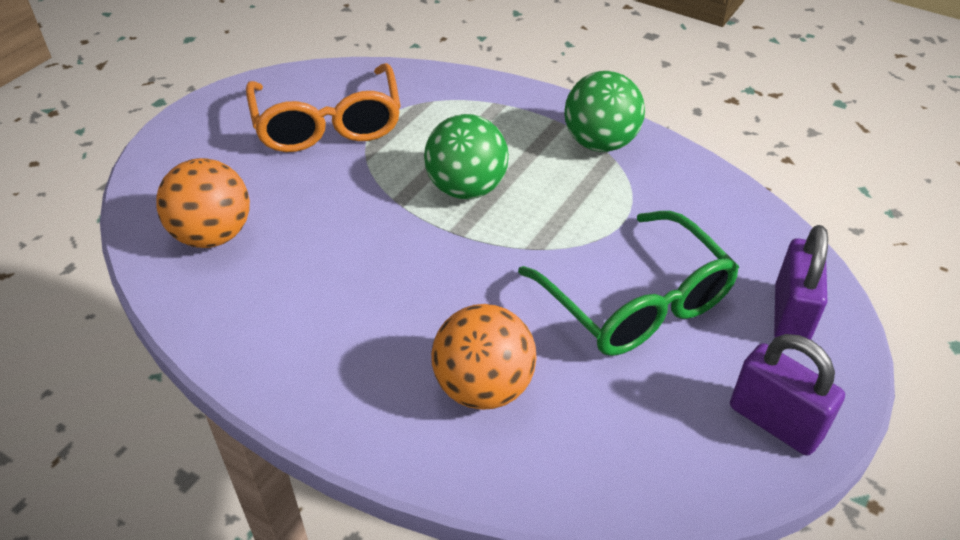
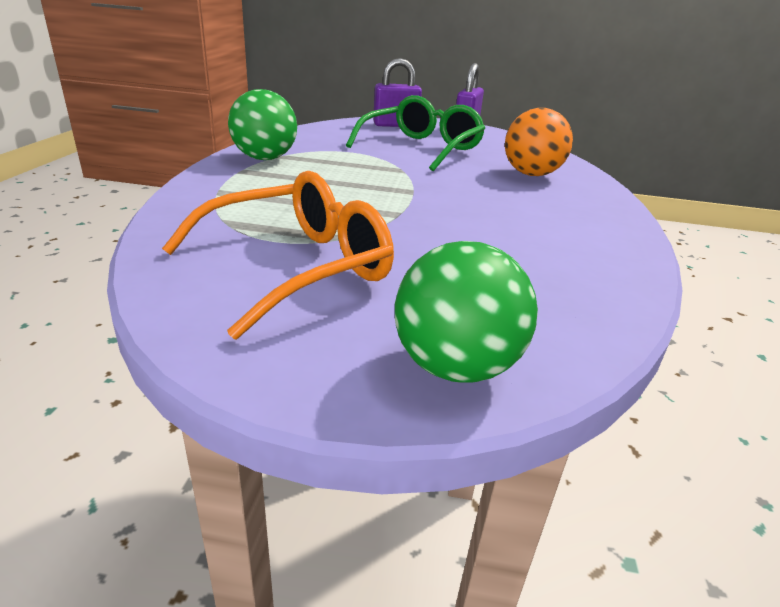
camera: 115 degrees left, 15 degrees down
orange ball [156,158,250,248] -> none
green ball [424,114,509,199] -> green ball moved to [395,241,538,383]

